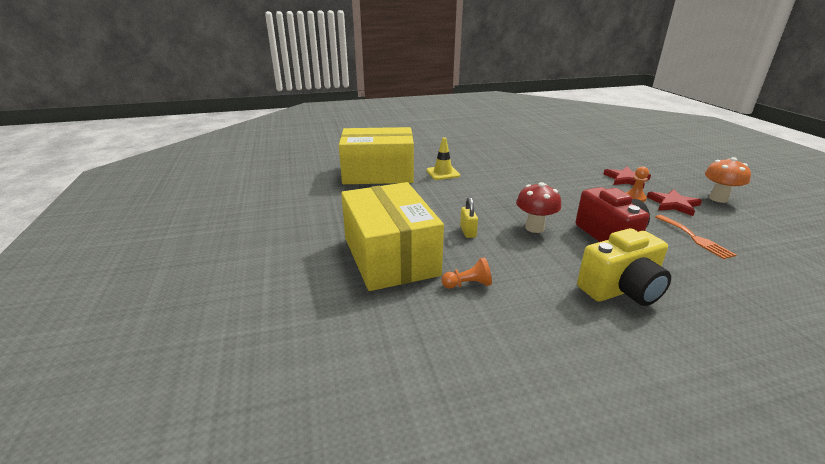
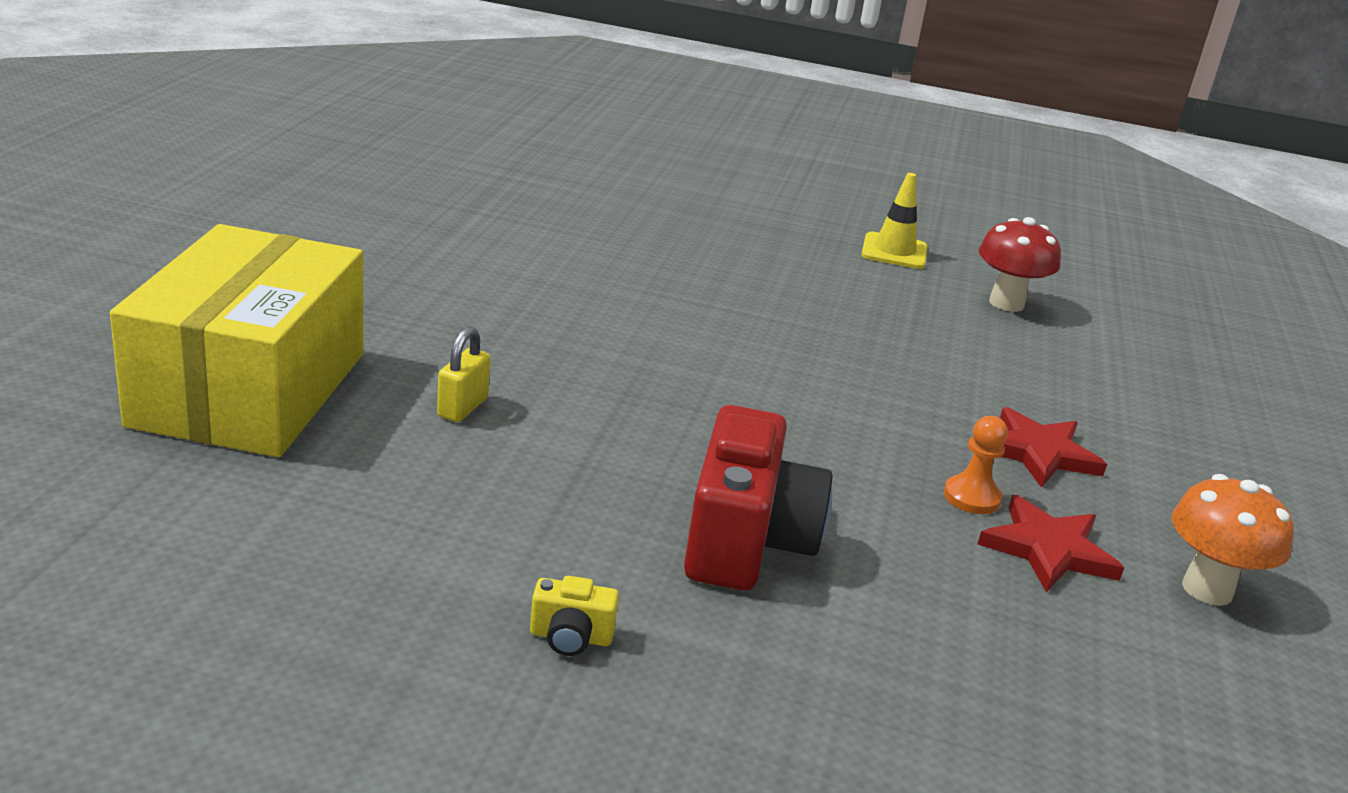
camera: 25 degrees right, 0 degrees up
yellow box [339,127,414,184] -> none
yellow traffic cone [426,137,460,180] -> yellow traffic cone moved to [861,173,927,269]
orange pawn [442,257,492,288] -> none
red mushroom [516,182,561,233] -> red mushroom moved to [979,217,1061,312]
yellow camera [577,228,671,306] -> yellow camera [530,576,619,656], size x0.43
orange fork [655,215,736,259] -> none

